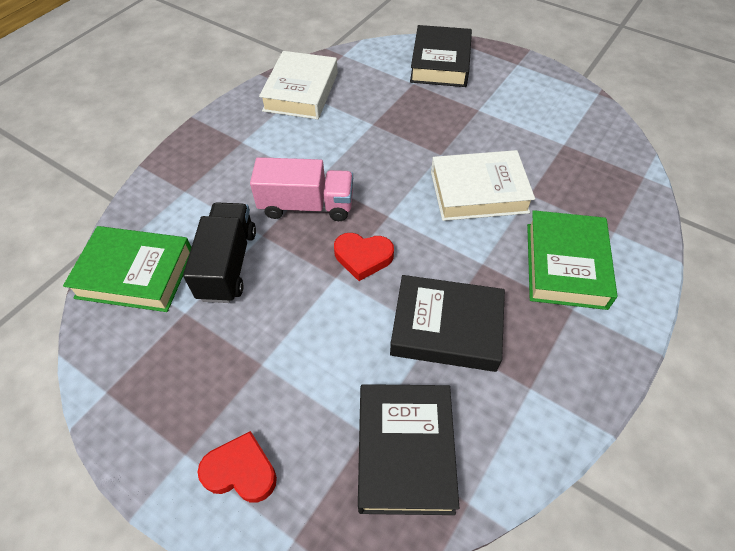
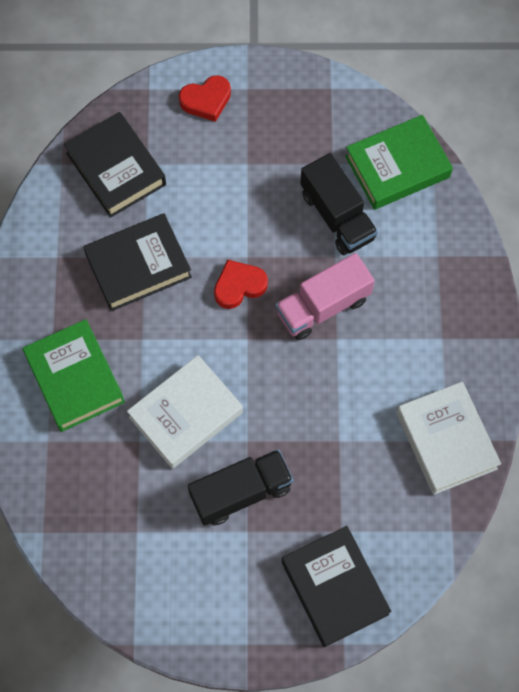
camera: 145 degrees right, 15 degrees up
none -> black truck [188,449,293,526]

